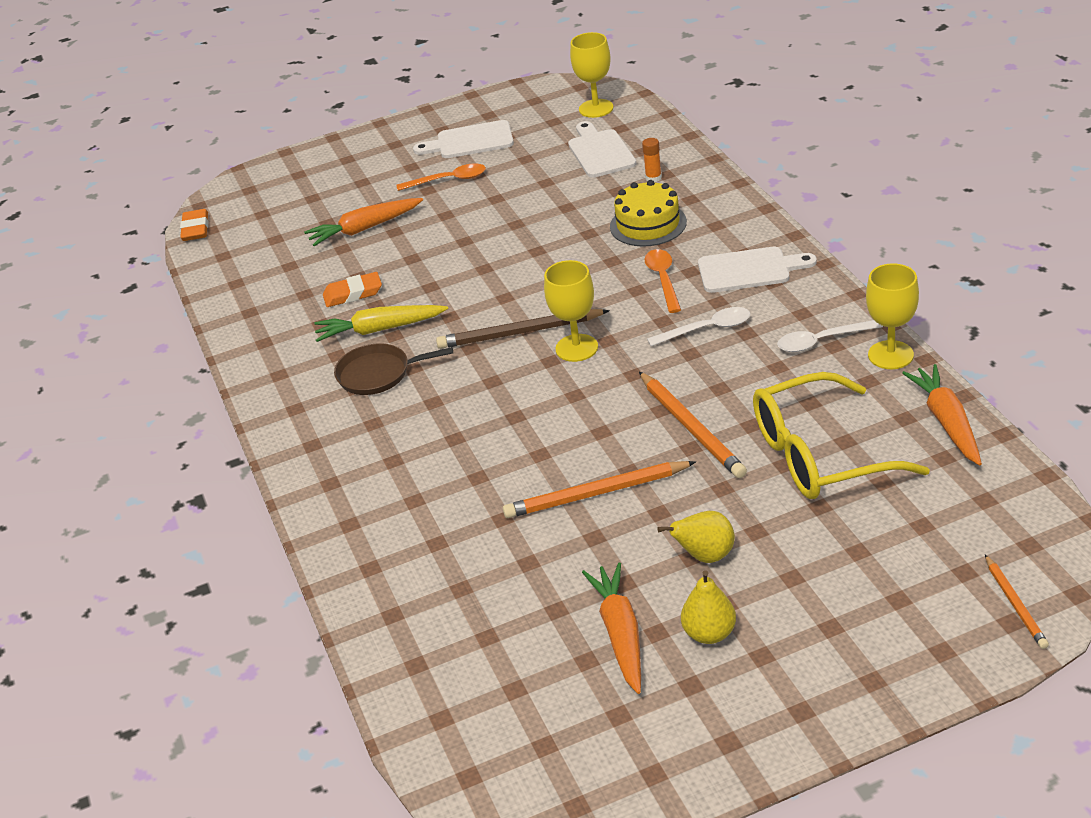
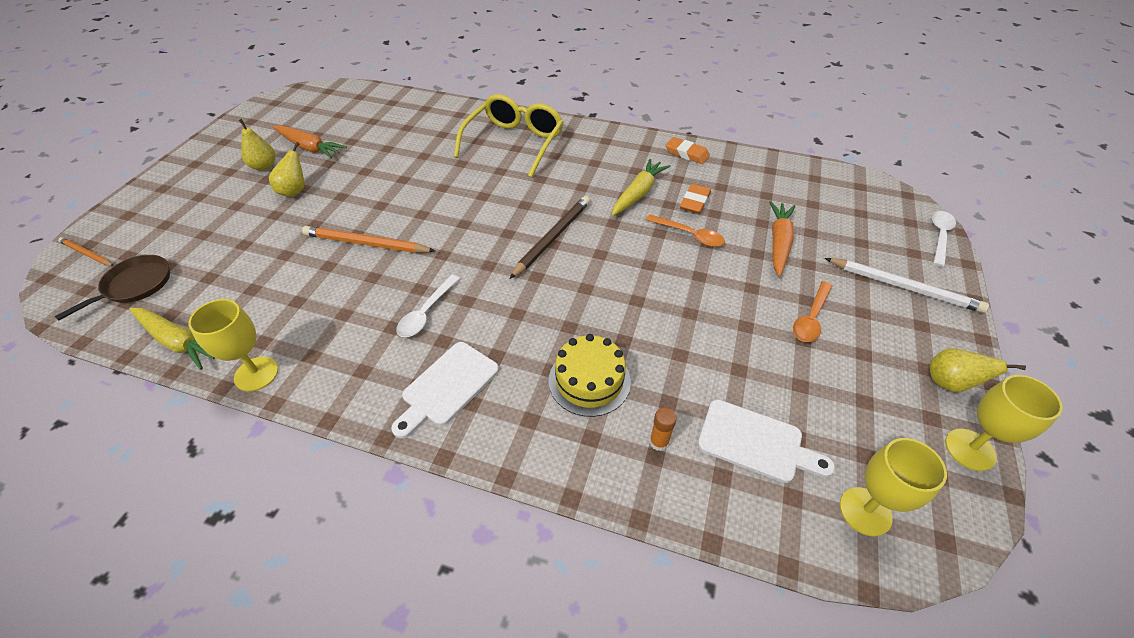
camera: 125 degrees right, 10 degrees up
orange eraser [180,209,209,241] -> orange eraser moved to [666,137,710,164]
brown pan [334,343,453,395] -> brown pan moved to [55,255,170,320]
white cutting board [413,120,514,158] -> none
orange pencil [503,461,696,518] -> none
yellow goblet [544,260,598,362] -> yellow goblet moved to [945,375,1063,471]
orange spoon [644,249,681,313] -> orange spoon moved to [646,214,725,247]
yellow glasses [753,372,930,499] -> yellow glasses moved to [454,94,563,178]
white spoon [777,320,883,352] -> white spoon moved to [932,211,956,267]
orange carrot [902,364,982,465] -> yellow carrot [129,307,215,370]
none -> white pencil [825,258,989,313]
none -> yellow pear [930,348,1026,392]

